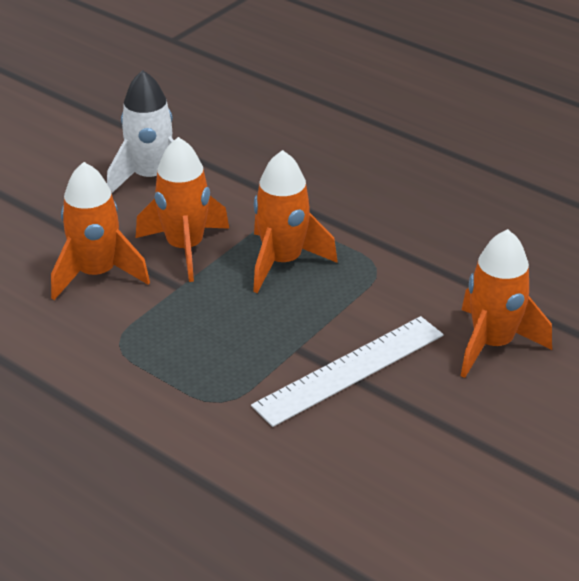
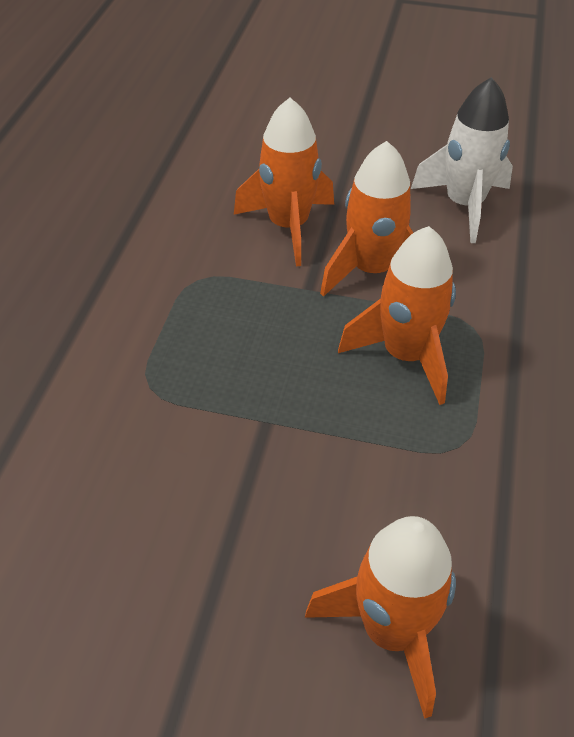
camera: 65 degrees right, 10 degrees up
white ruler [251,316,444,427] -> none

